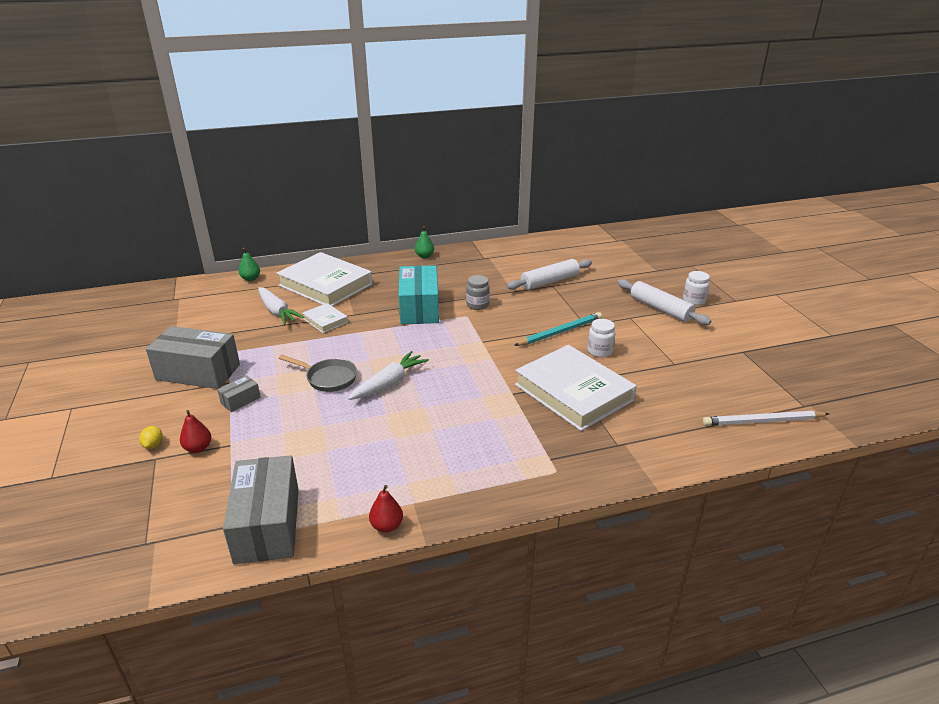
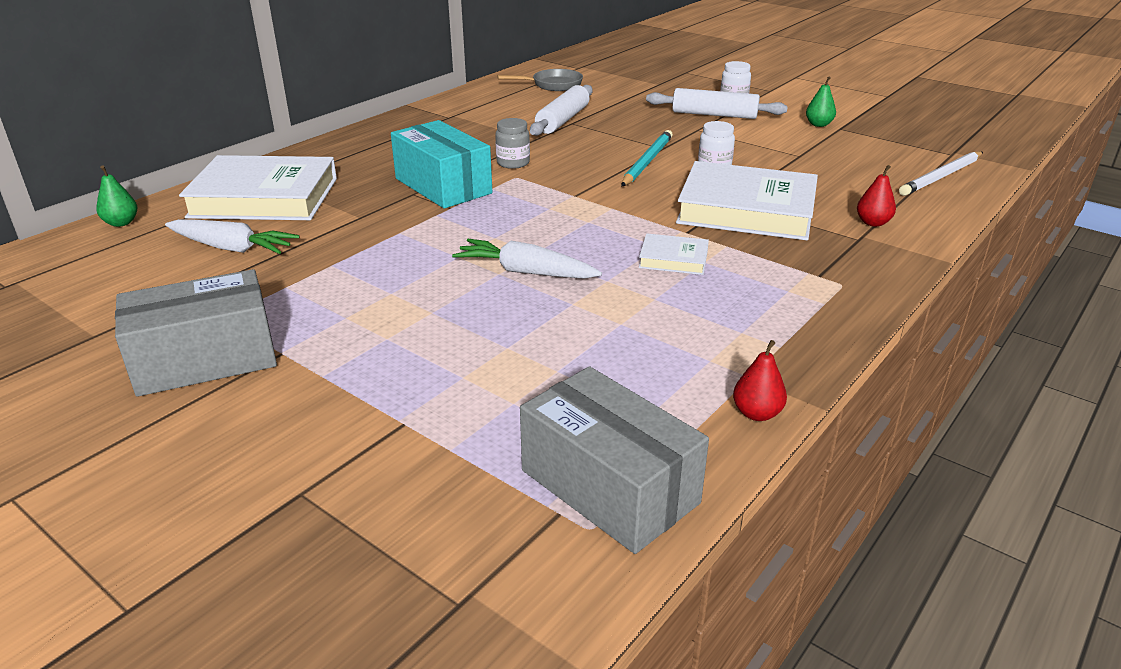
camera: 35 degrees left, 0 degrees up
yellow lemon [139,426,163,449] -> none
red pear [180,410,211,453] -> red pear moved to [857,165,896,227]
grey box [217,376,261,412] -> none
grey pan [279,355,357,392] -> grey pan moved to [497,69,583,91]
white book [302,303,348,333] -> white book moved to [639,233,709,275]
white carrot [348,351,429,400] -> white carrot turned 75 degrees counterclockwise [452,239,602,279]
green pear [415,226,434,258] -> green pear moved to [806,76,836,127]

